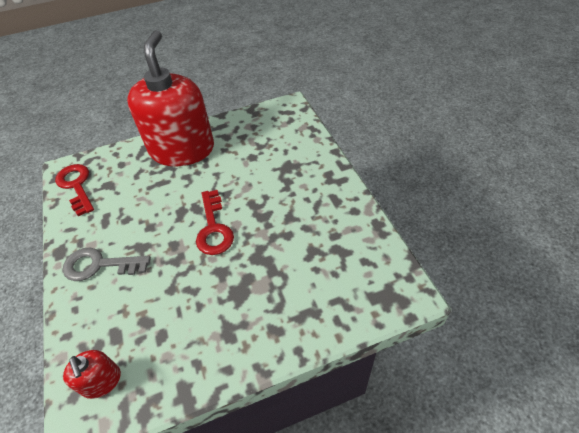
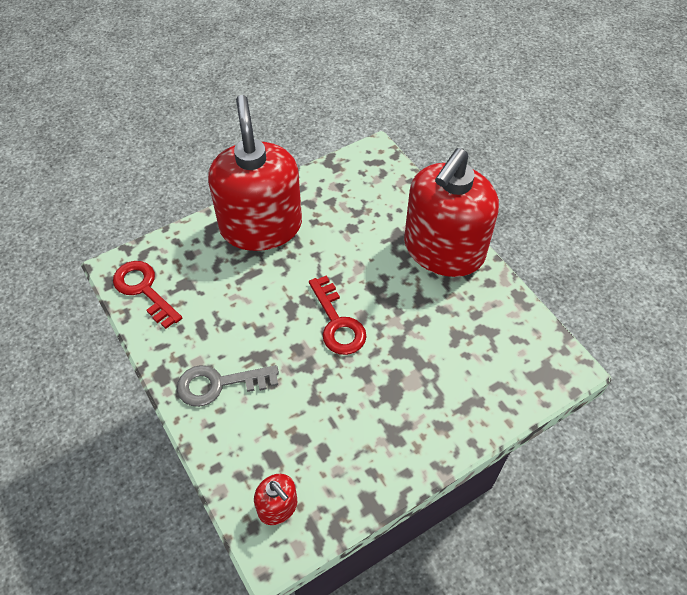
camera: 15 degrees left, 5 degrees up
none -> red soap dispenser [404,148,499,277]

